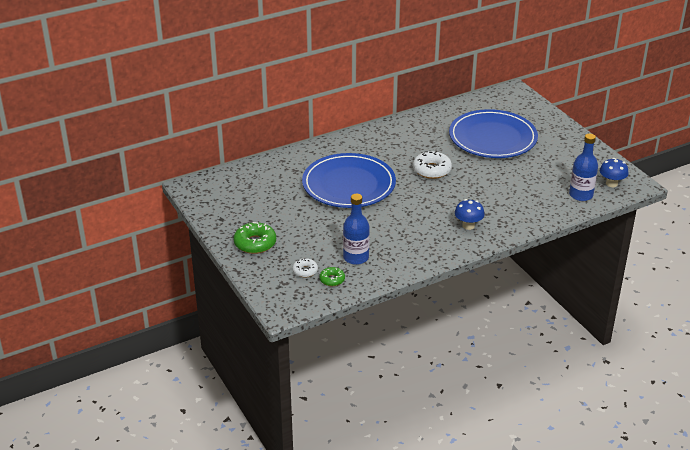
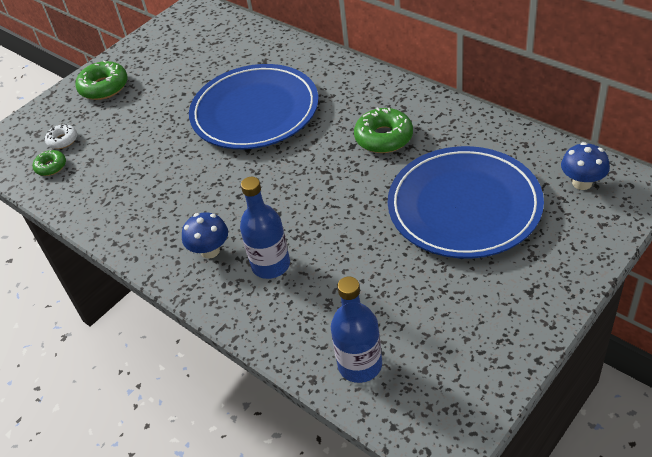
camera: 75 degrees right, 10 degrees up
blue bottle [343,194,370,265] -> blue bottle moved to [240,177,290,279]
white donut [413,151,452,179] -> none
blue mushroom [600,158,628,187] -> blue mushroom moved to [561,142,610,190]
none -> green donut [354,107,413,153]

